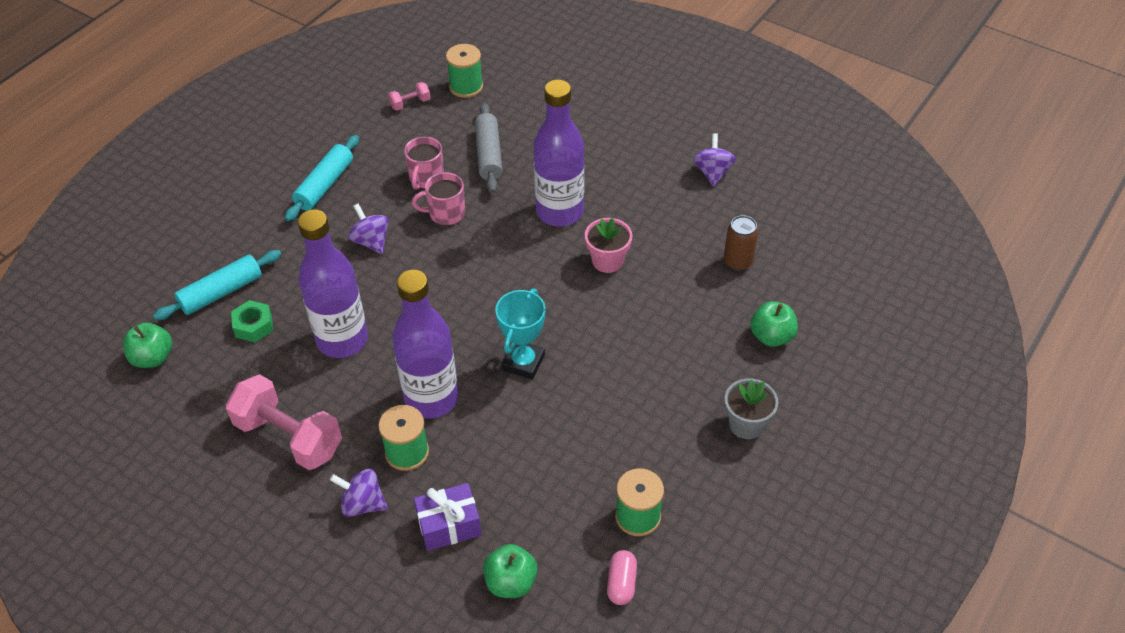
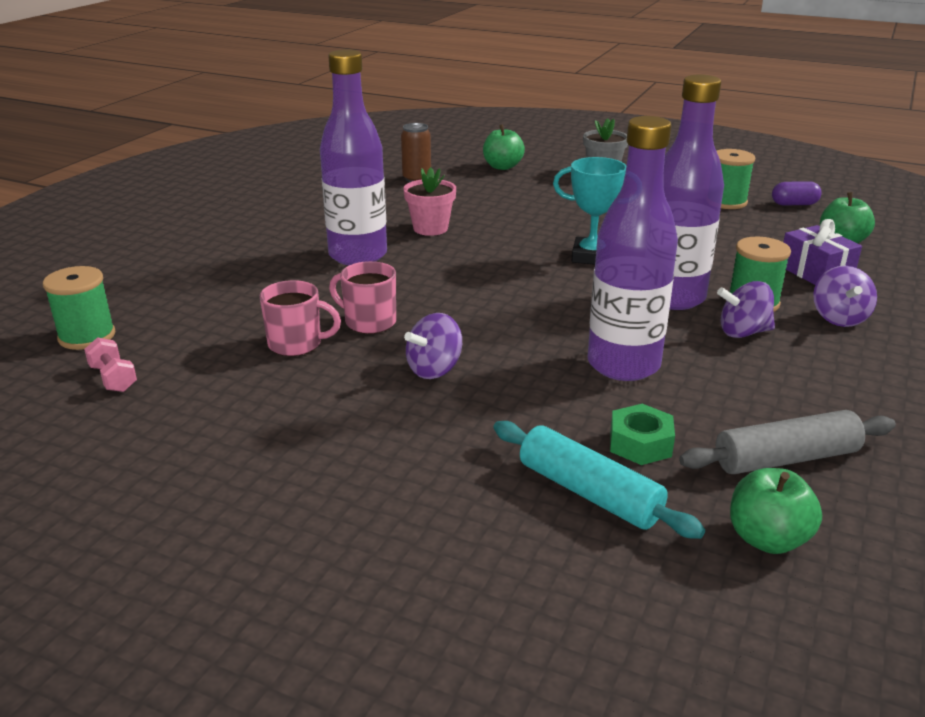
camera: 100 degrees left, 20 degrees down
pink dumbbell [226,374,342,470] -> none
turquoise rolling pin [285,135,359,221] -> none
pink mug [412,172,465,225] -> pink mug turned 135 degrees clockwise [329,261,396,334]
grey rolling pin [475,103,503,193] -> grey rolling pin moved to [679,410,896,474]
pink capsule [607,550,637,605] -> purple capsule [772,181,822,206]
purple spinning top [693,133,736,187] -> purple spinning top moved to [717,281,775,338]

